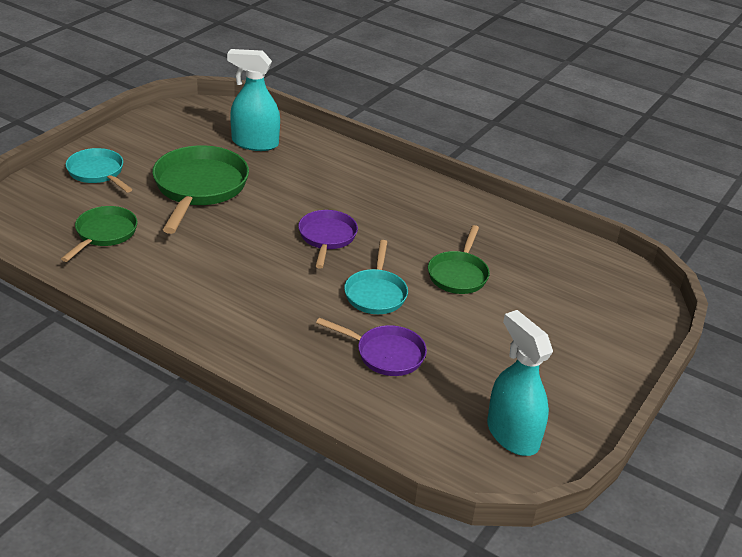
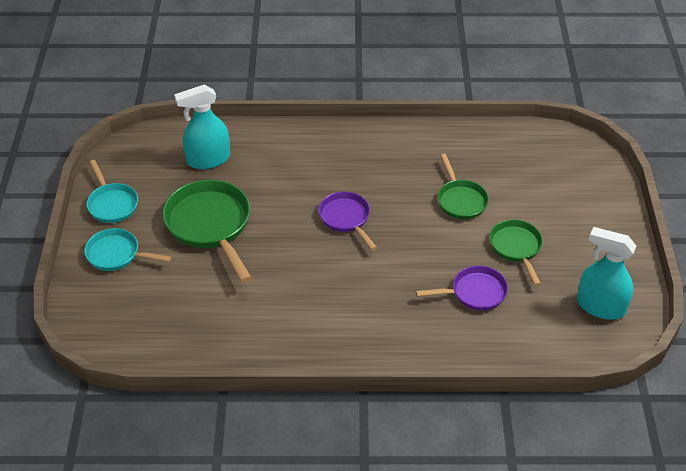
camera: 30 degrees left, 10 degrees up
green pan [61,206,138,262] -> green pan moved to [490,219,543,286]
turquoise pan [344,240,408,314] -> turquoise pan moved to [87,160,138,223]

